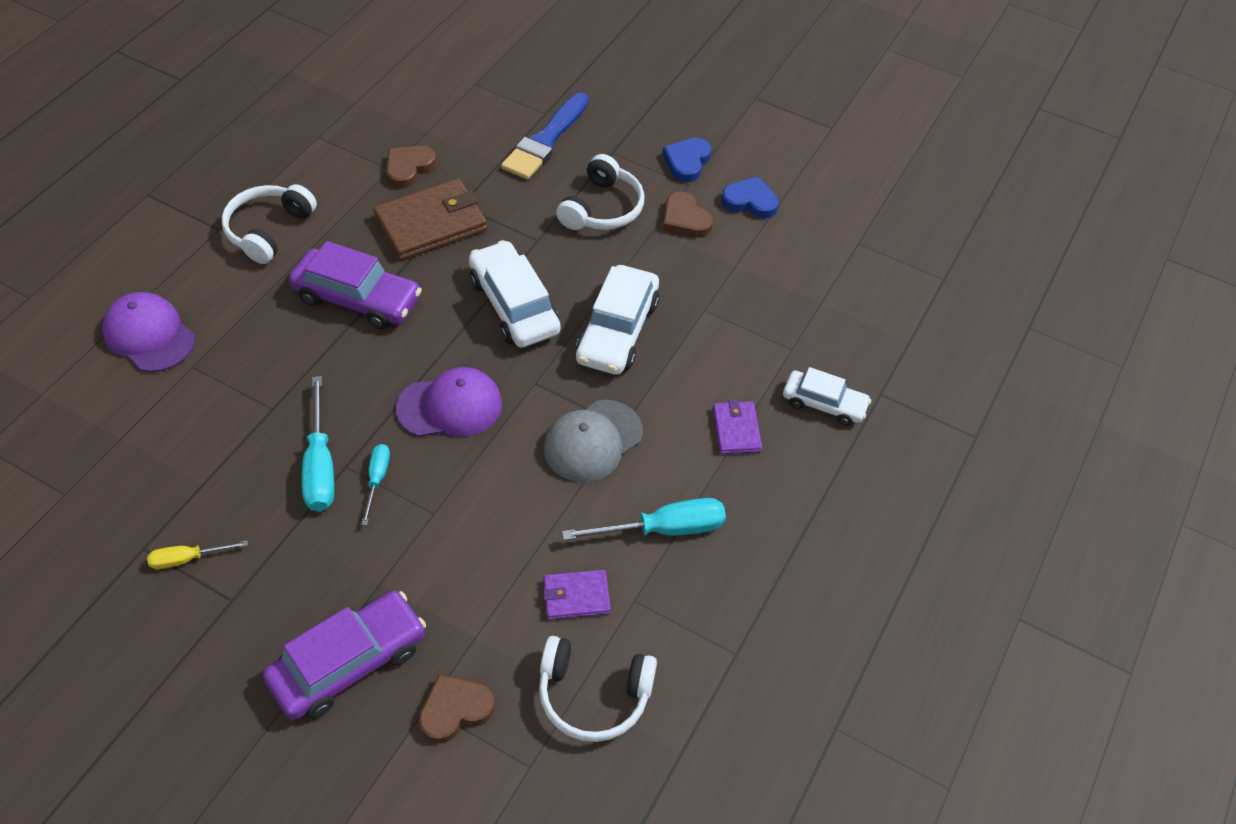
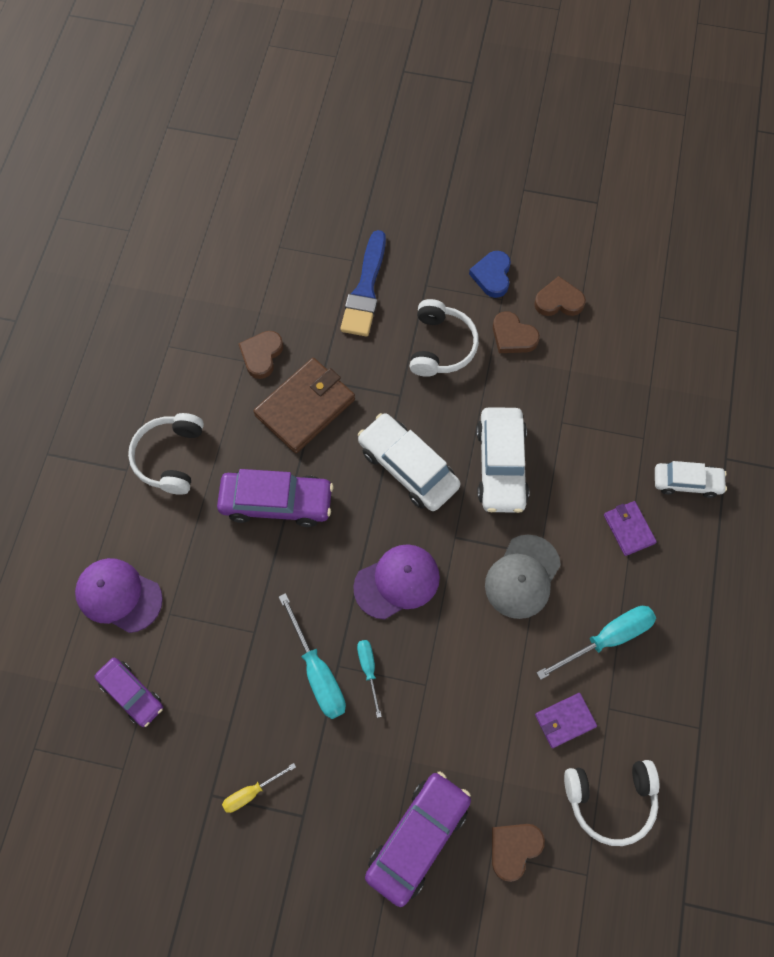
camera: 15 degrees left, 15 degrees up
blue heart [721,176,779,219] -> brown heart [534,276,586,316]
none -> purple car [94,658,163,727]

